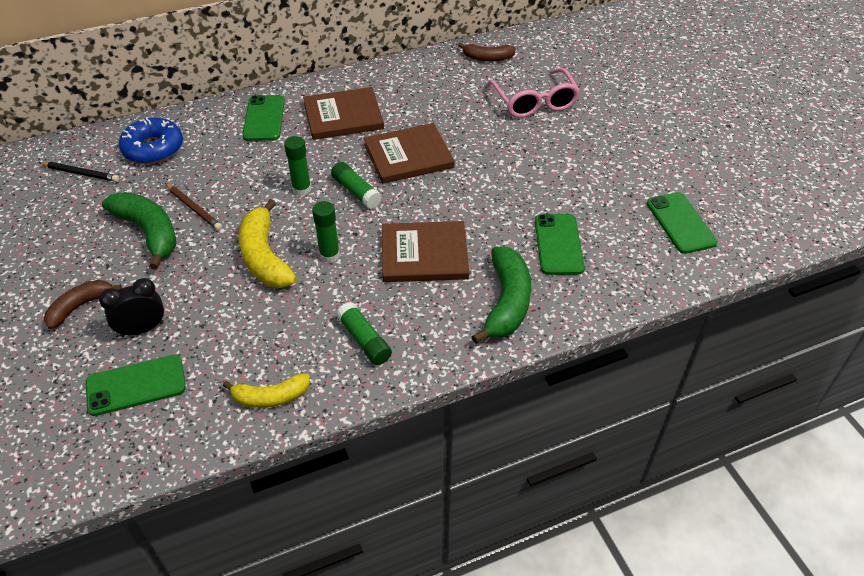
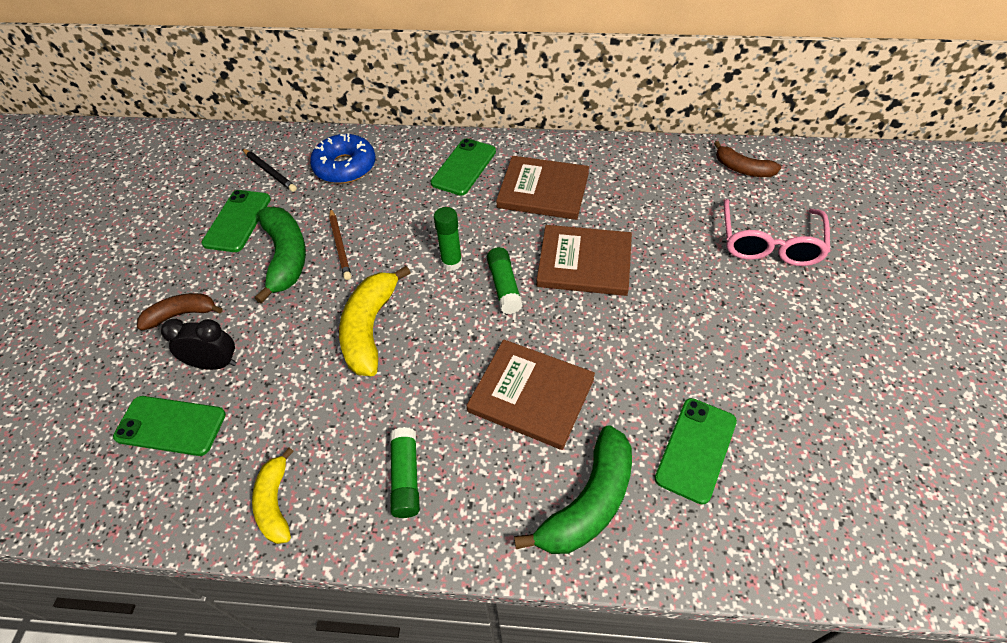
camera: 30 degrees right, 5 degrees up
yellow banana [223,373,310,408] -> yellow banana turned 60 degrees clockwise [252,448,294,544]
green glue stick [312,201,340,263] -> none
green phone [647,192,717,254] -> green phone moved to [201,190,271,252]

